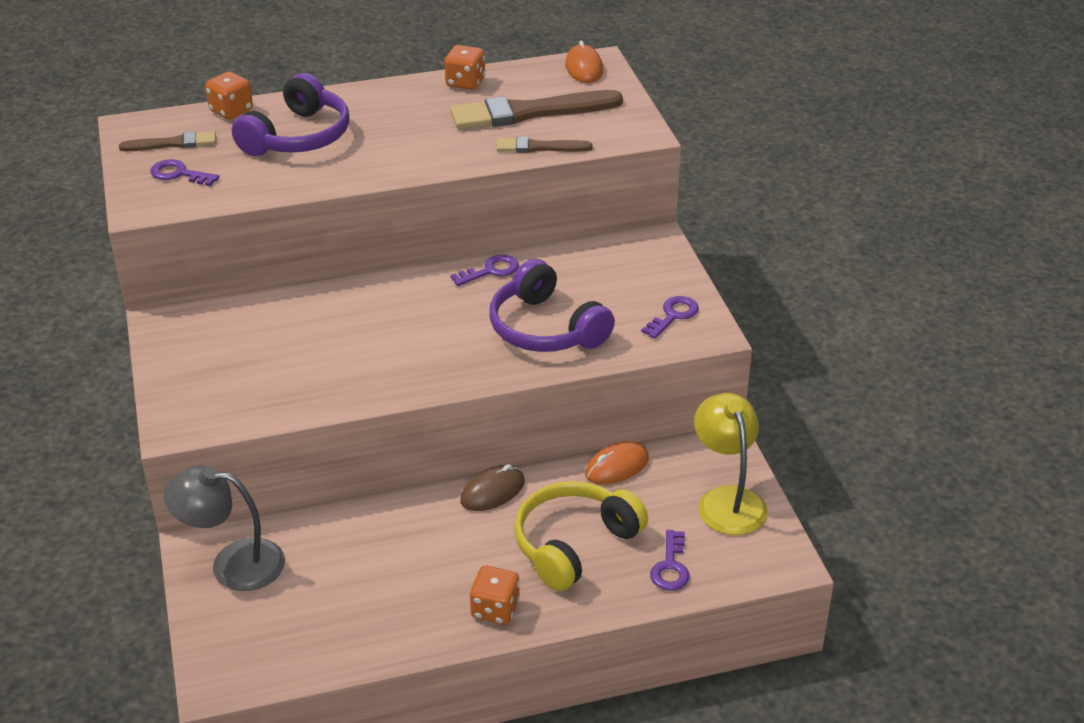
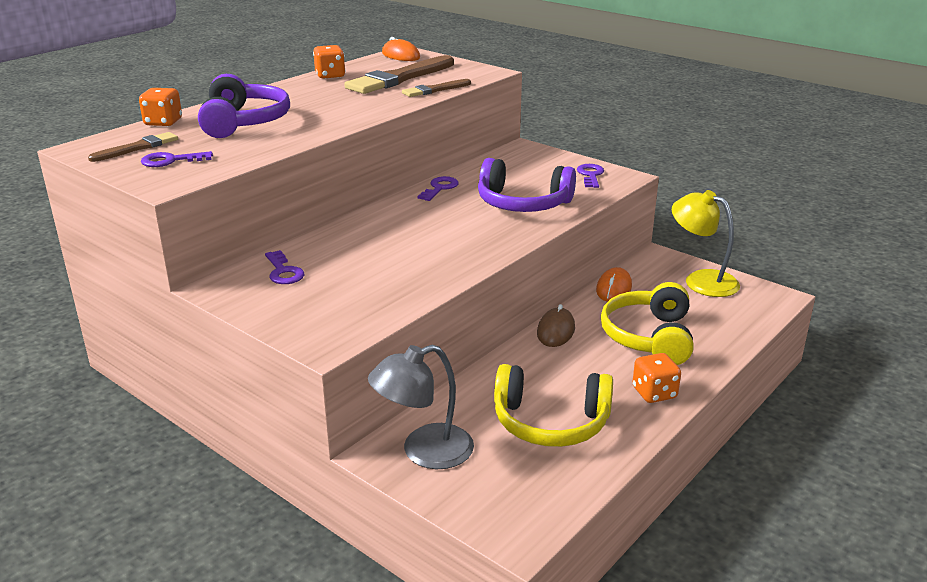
camera: 35 degrees left, 10 degrees down
purple key [650,530,690,591] -> purple key moved to [265,250,304,284]
none -> yellow headphones [494,364,613,447]

